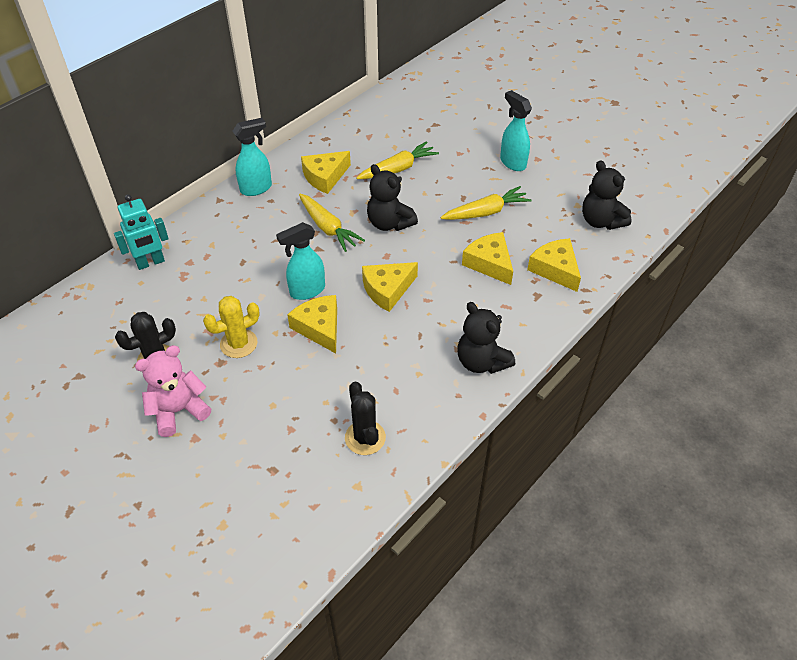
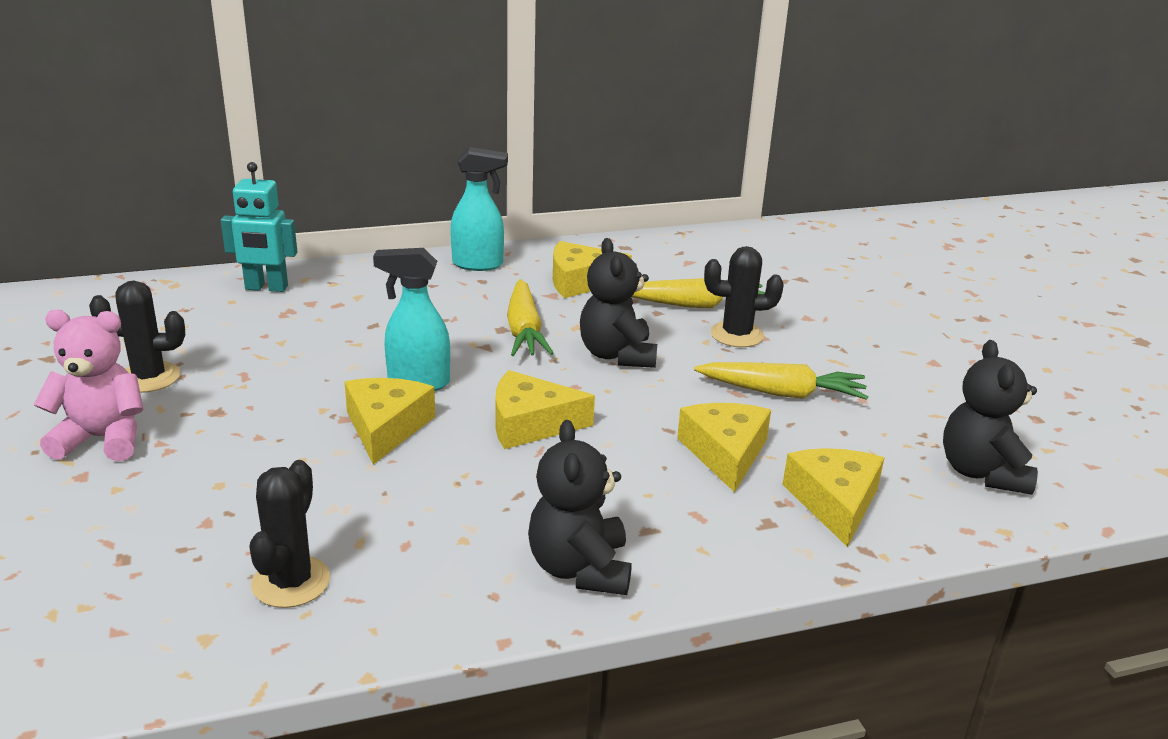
camera: 30 degrees right, 20 degrees down
yellow cactus [203,296,260,358] -> none
turquoise spray bottle [500,90,532,171] -> none
none -> black cactus [704,246,784,347]

